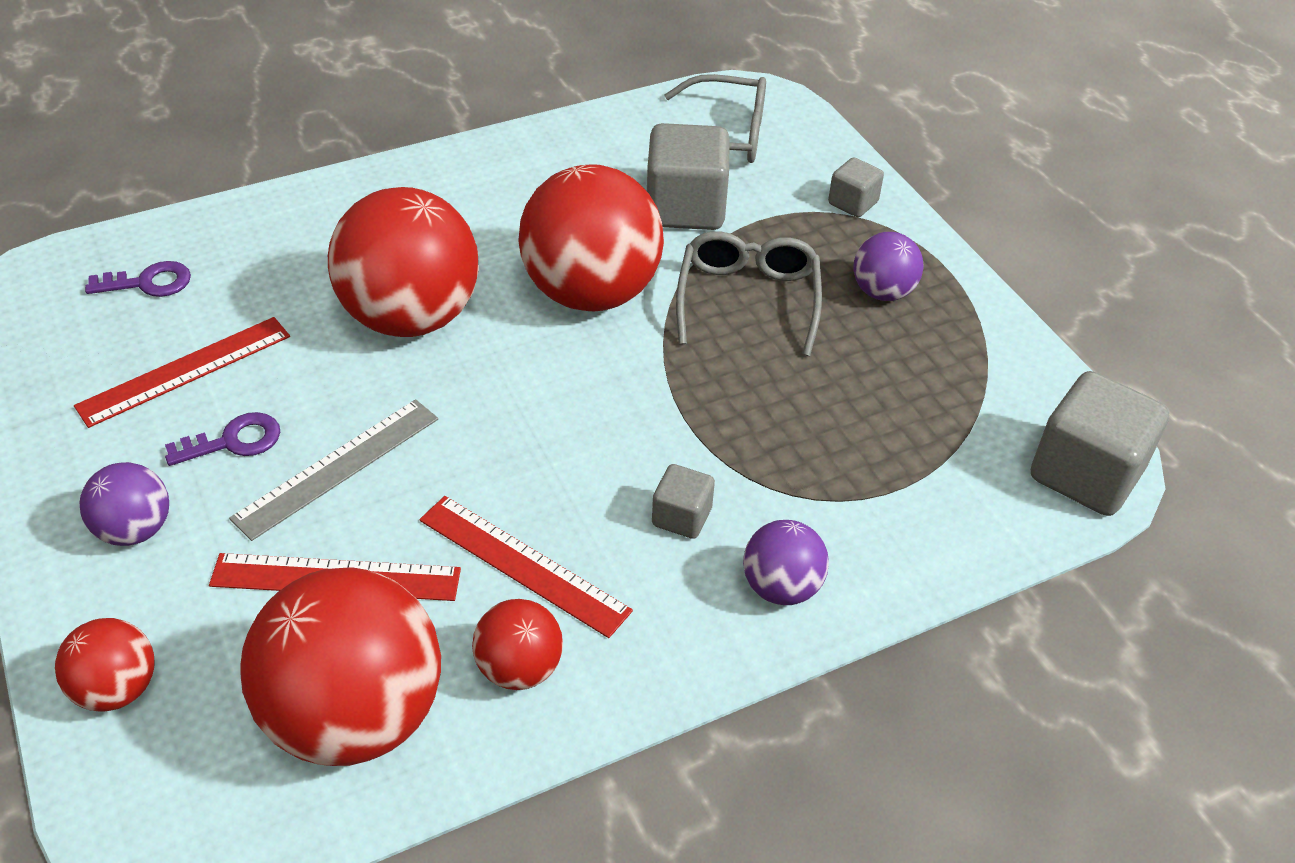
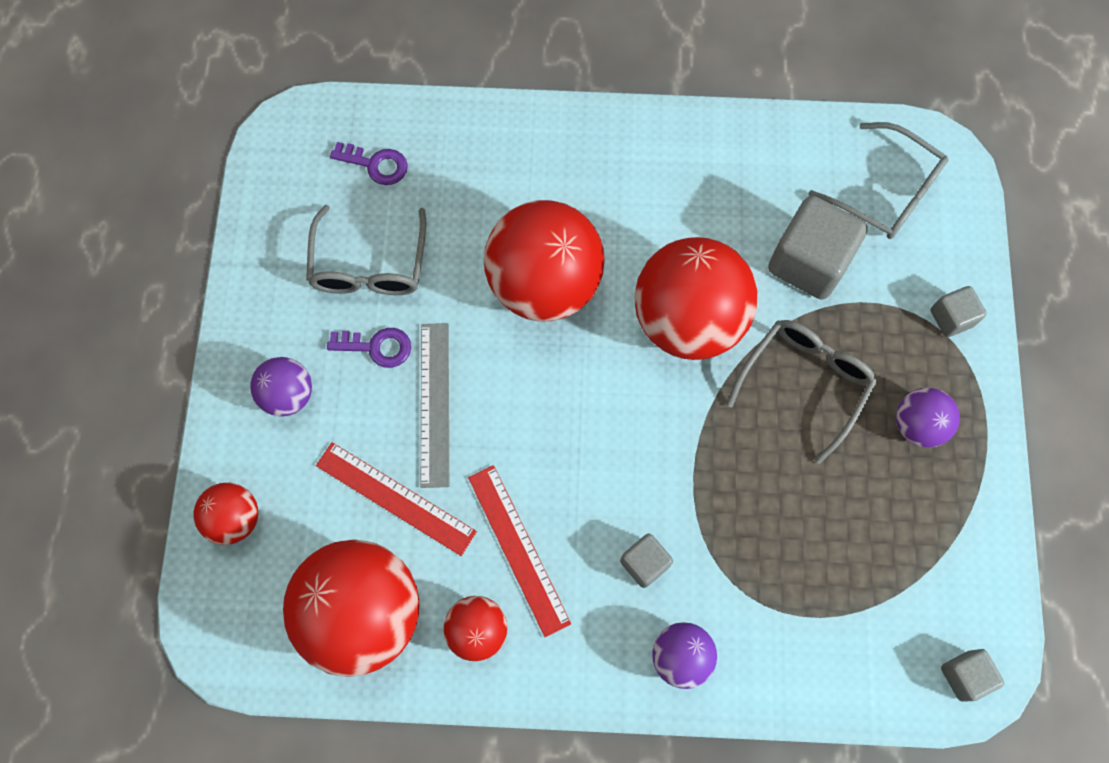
camera: 30 degrees right, 25 degrees up
red ruler [74,317,290,428] -> grey glasses [306,205,426,295]
grey ruler [229,399,438,541] -> grey ruler turned 75 degrees counterclockwise [421,323,449,488]
grey cube [1031,371,1170,516] -> grey cube [941,649,1004,701], size x0.52

